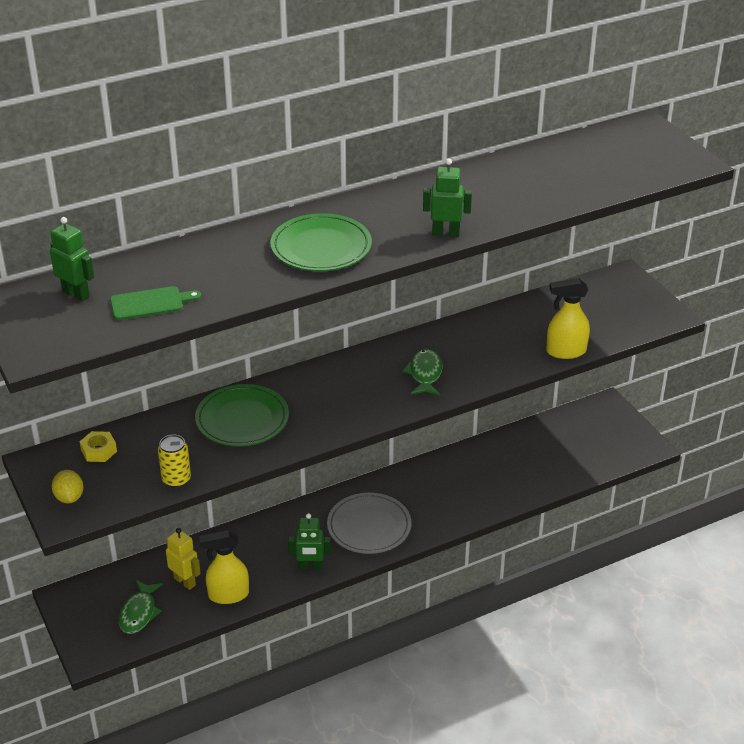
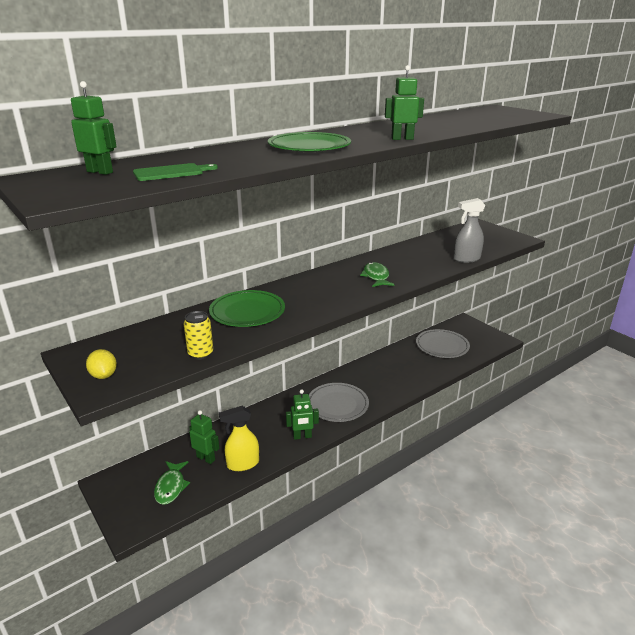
camera: 10 degrees left, 10 degrees down
yellow nut [80,431,117,462] -> none
yellow robot [166,528,201,590] -> green robot [189,410,219,464]
yellow spray bottle [546,278,590,359] -> grey spray bottle [454,198,486,263]
none -> grey plate [416,329,470,358]

